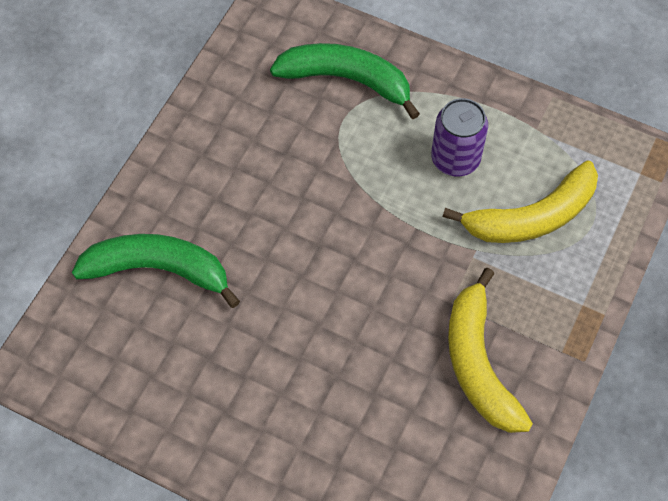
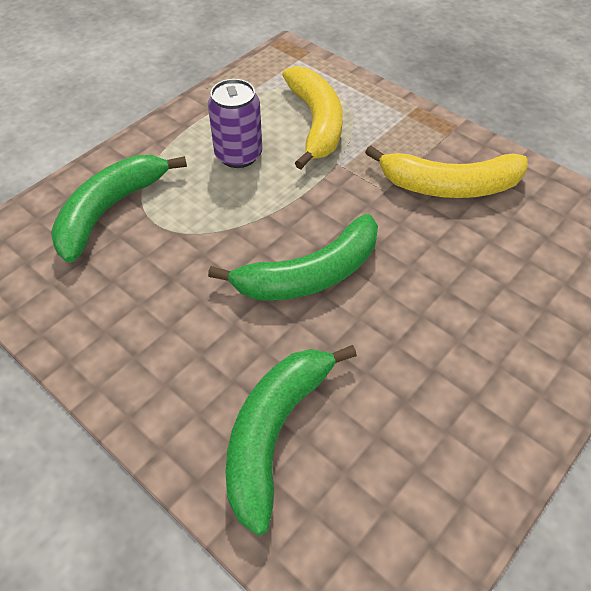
camera: 75 degrees left, 10 degrees down
none -> green banana [208,214,378,301]

